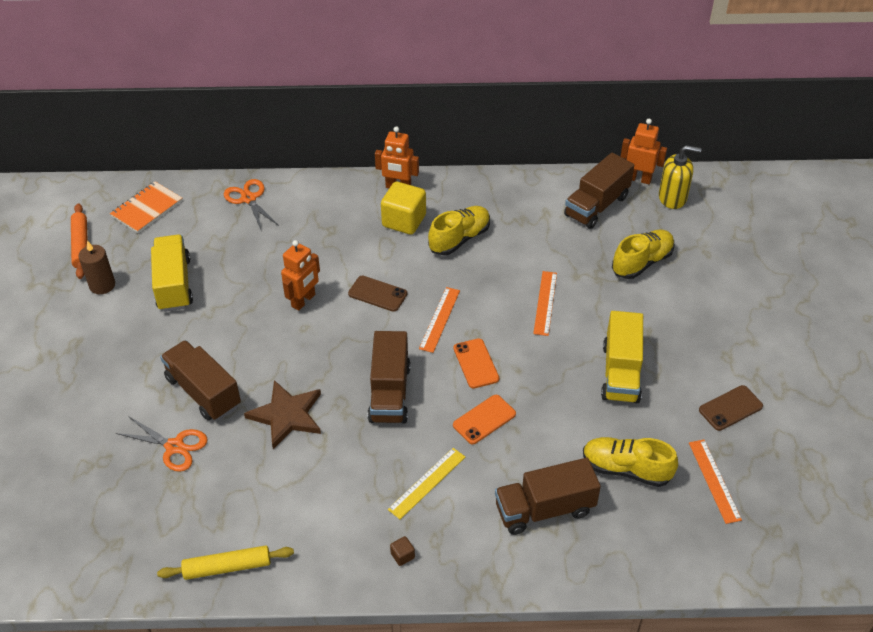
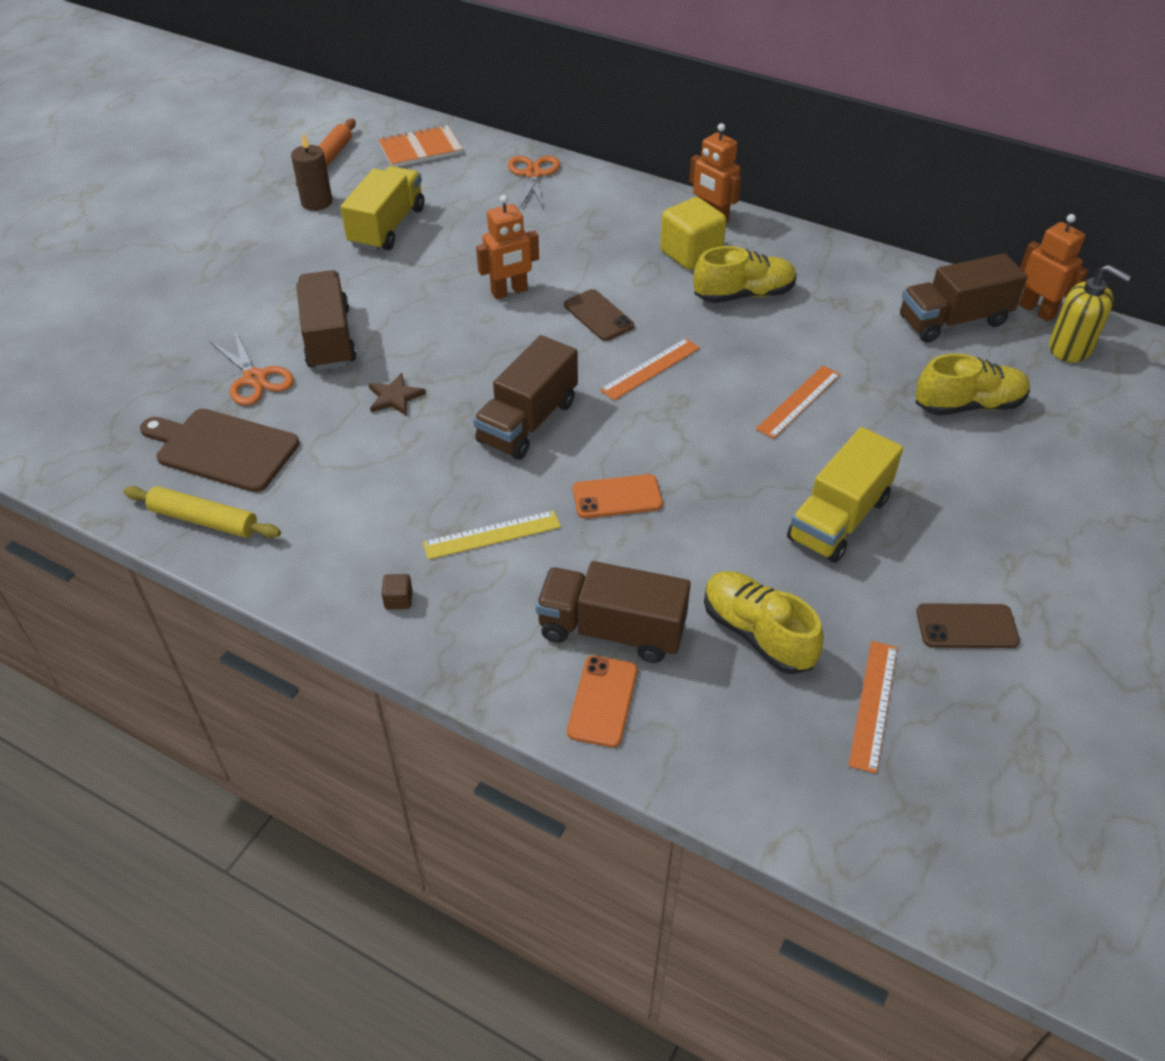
camera: 30 degrees right, 0 degrees up
brown star [244,380,321,449] -> brown star [368,373,426,416], size x0.56
orange phone [453,338,499,389] -> orange phone moved to [567,655,638,747]
none -> brown cutting board [140,409,299,492]

